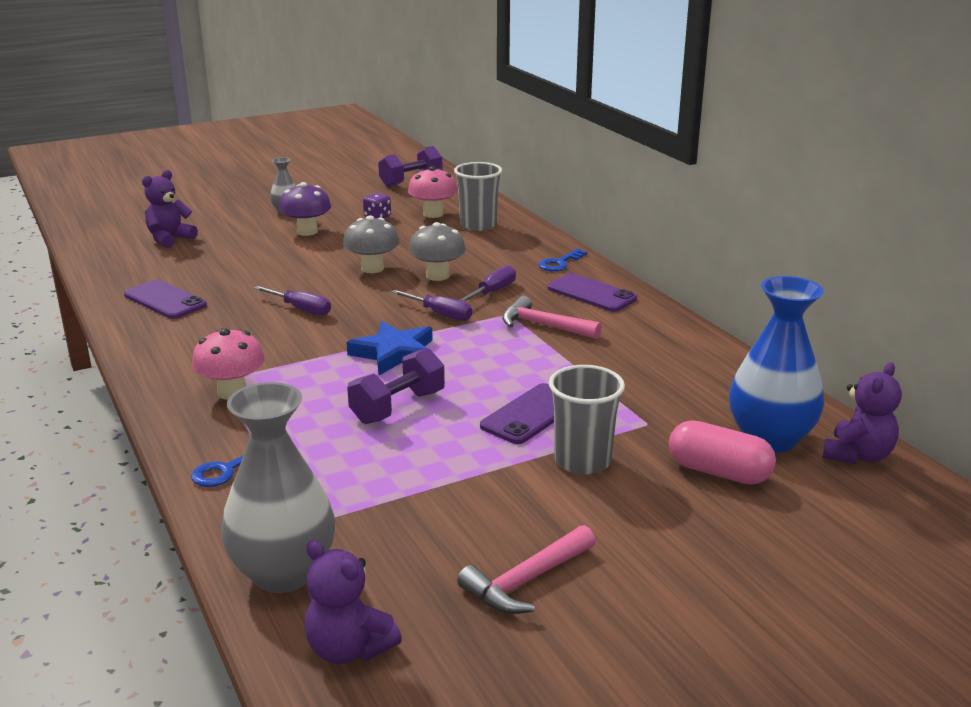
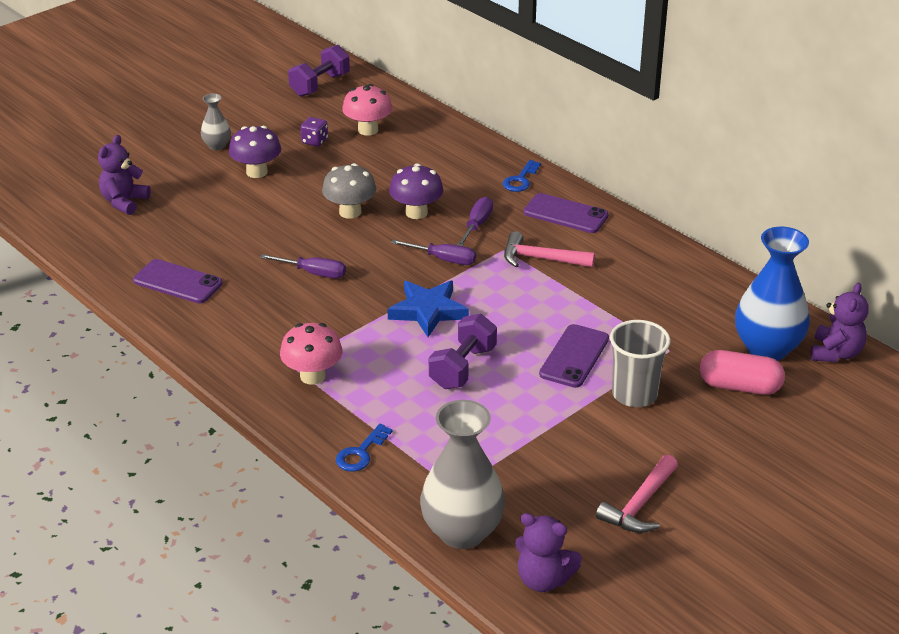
camera: 15 degrees left, 10 degrees up
grey mushroom [409,222,466,281] -> purple mushroom [389,163,443,219]
grey cup [454,162,502,231] -> none

